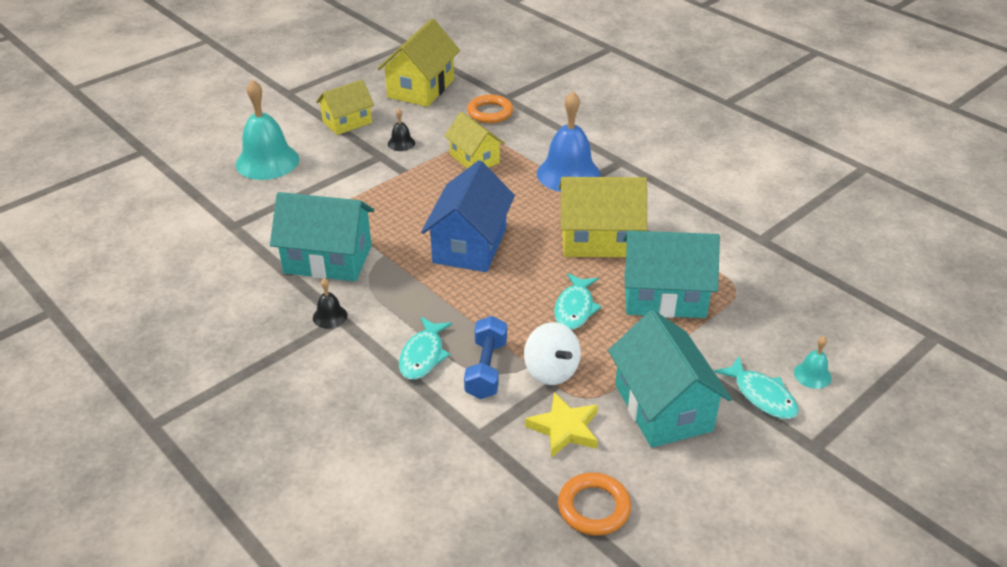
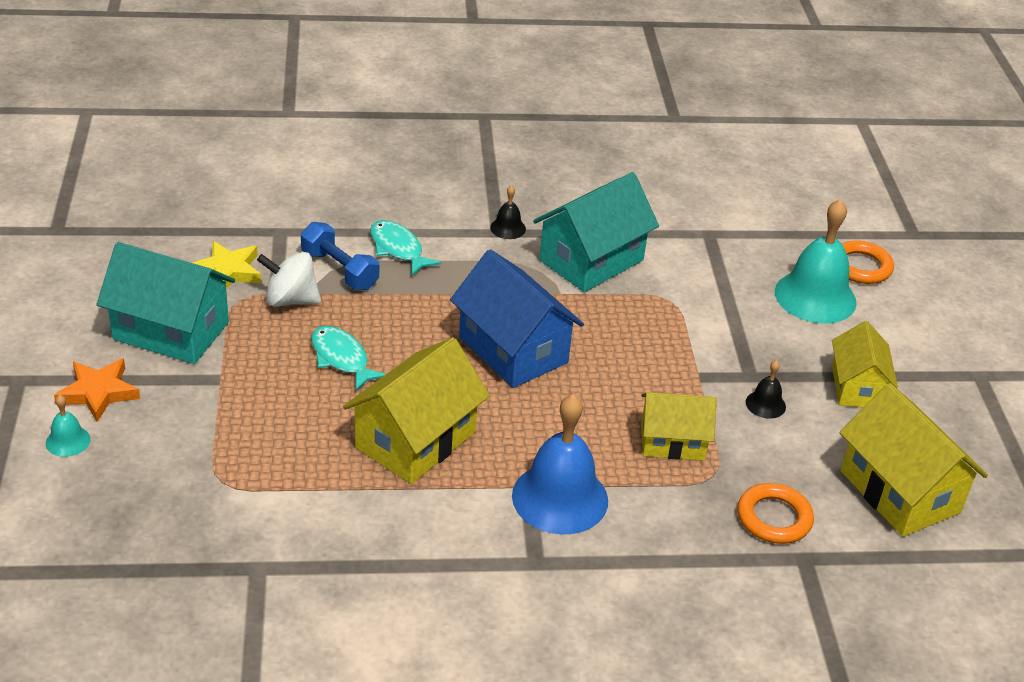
camera: 125 degrees right, 0 degrees up
orange ring [558,472,631,536] -> orange ring moved to [841,240,894,284]
turquoise house [623,231,720,318] -> none
turquoise fish [714,357,799,419] -> orange star [54,358,140,422]

